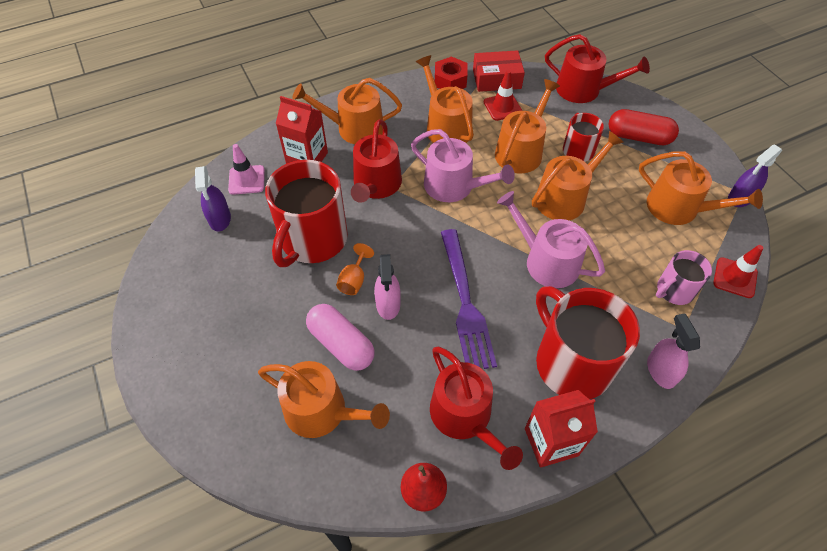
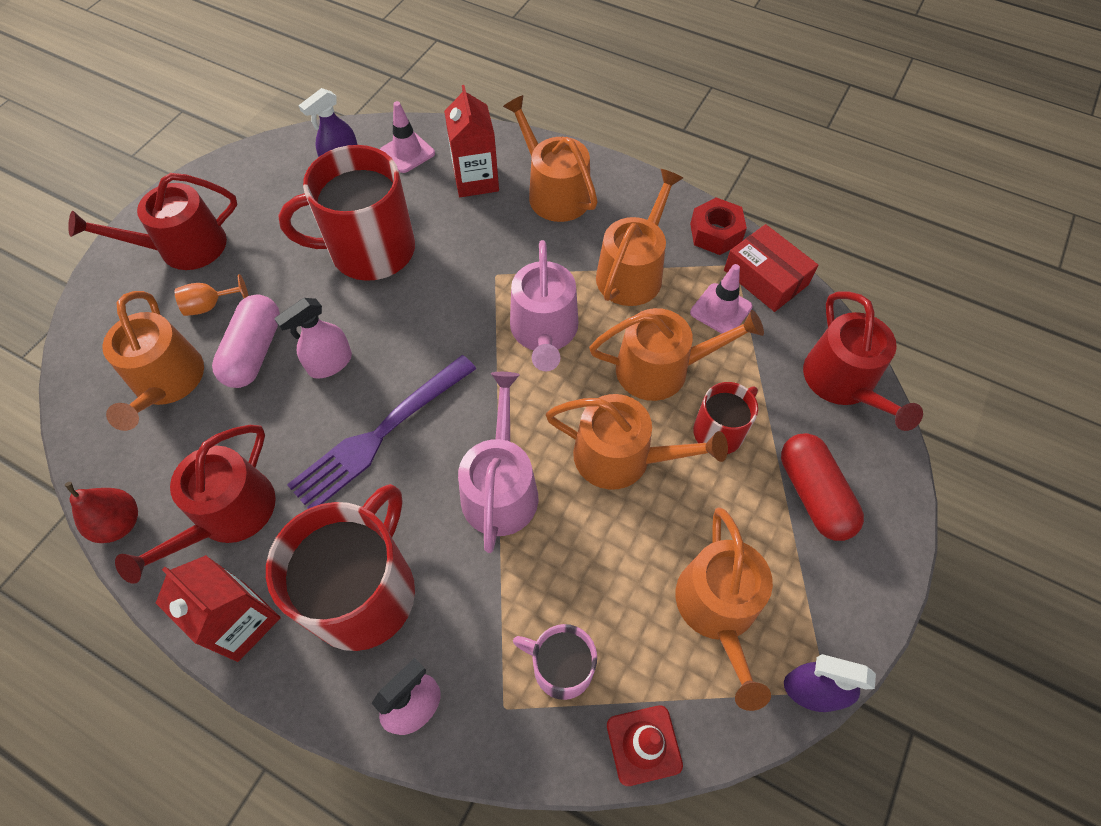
camera: 55 degrees right, 5 degrees up
orange goblet [336,243,374,295] -> orange goblet moved to [175,274,248,316]
red watering can [351,119,402,203] -> red watering can moved to [68,173,237,270]
red traffic cone [484,70,522,121] -> pink traffic cone [690,264,753,334]

